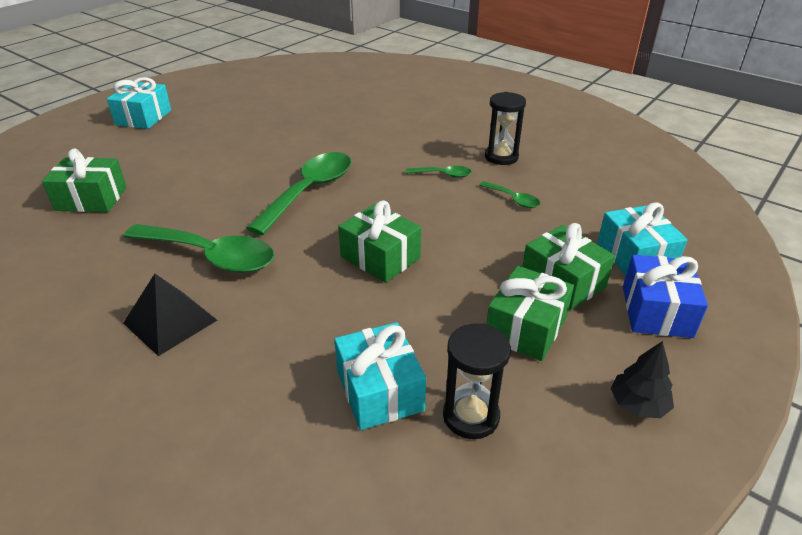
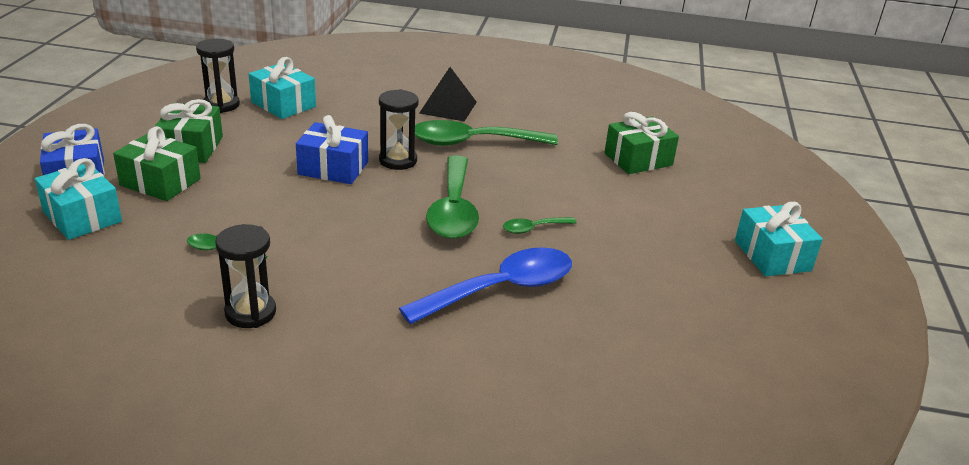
camera: 150 degrees right, 5 degrees down
green gift [338,200,421,283] -> blue gift [296,115,368,184]
green spoon [406,166,471,178] -> green spoon moved to [503,217,577,234]
black tree [611,341,674,418] -> none
none -> black hourglass [379,89,419,170]
none -> blue spoon [399,247,572,324]

